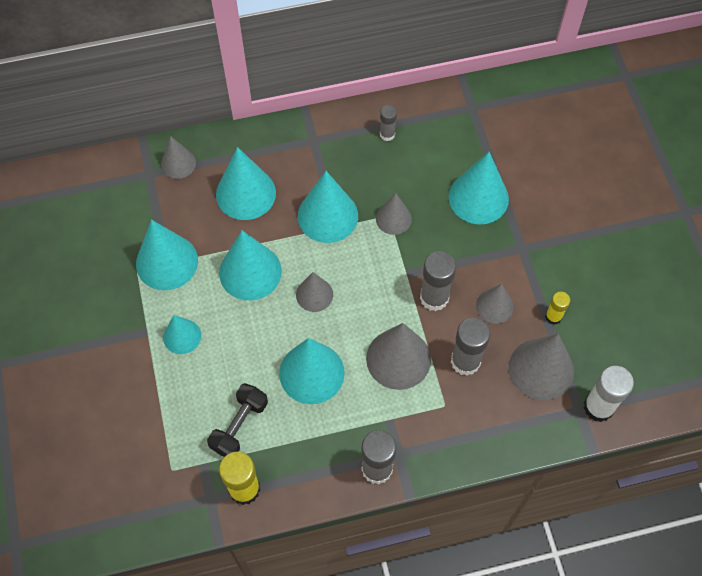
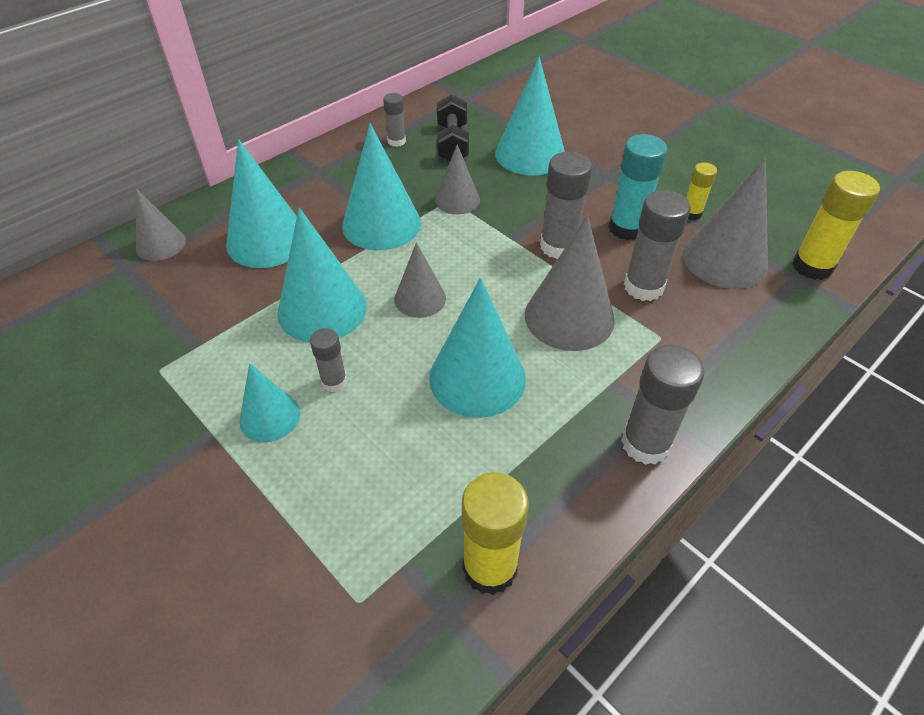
camera: 30 degrees left, 15 degrees down
turquoise cone [136,220,198,290] -> none
black dumbbell [207,383,268,457] -> black dumbbell moved to [437,94,469,162]
grey cone [476,284,514,324] -> turquoise glue stick [608,134,668,240]
white glue stick [584,366,634,422] -> yellow glue stick [792,171,880,280]
none -> grey glue stick [310,328,347,392]

